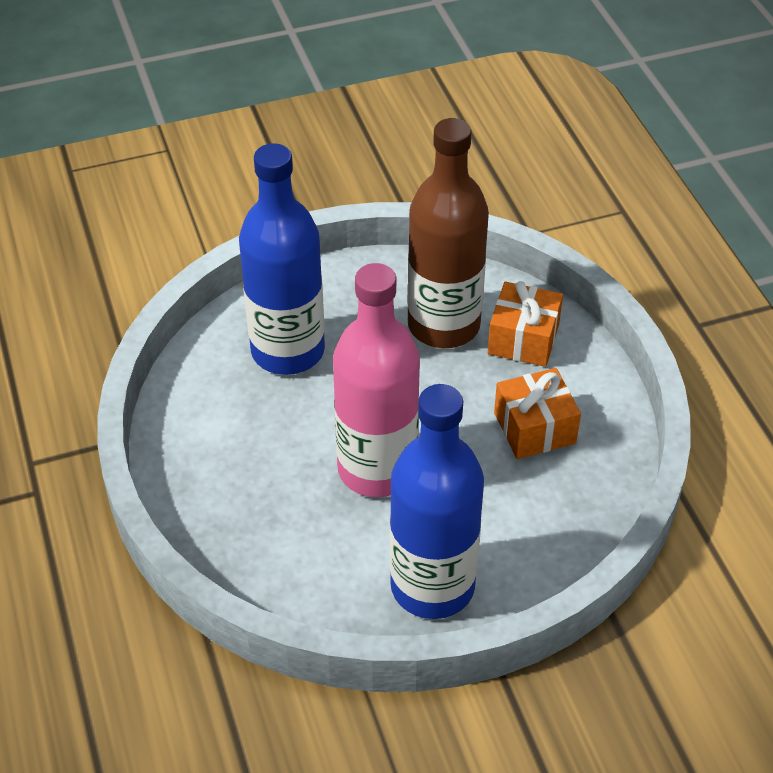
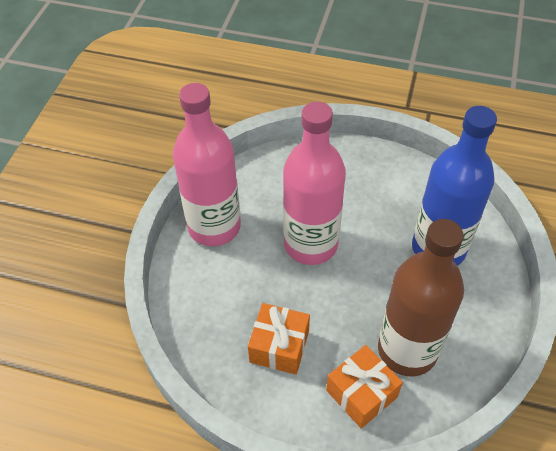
camera: 125 degrees right, 5 degrees up
blue bottle [390,384,484,619] -> pink bottle [173,83,241,246]

